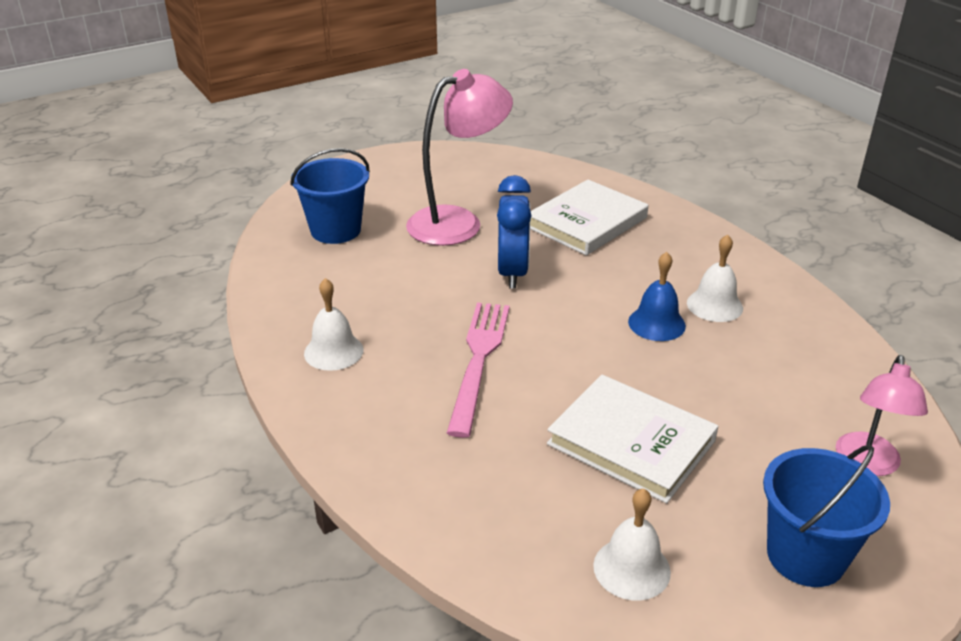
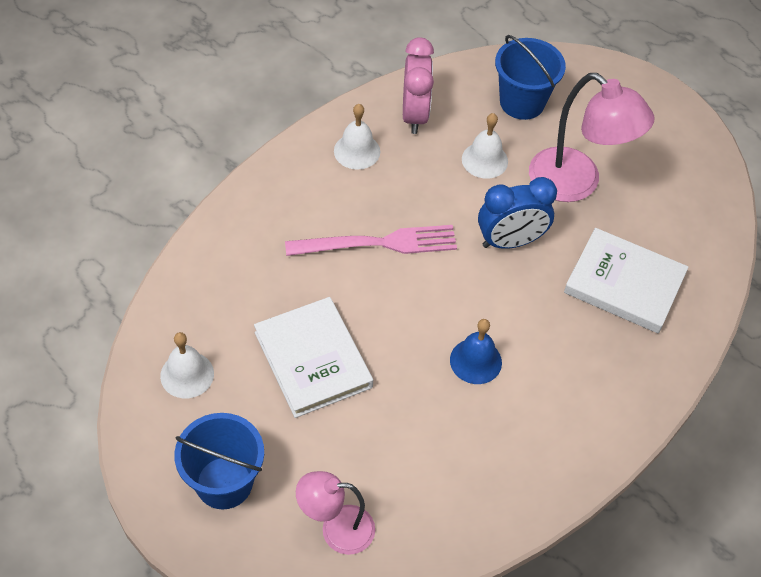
camera: 70 degrees right, 20 degrees up
white book [547,375,718,503] -> white book turned 45 degrees counterclockwise [254,297,373,418]
white bell [687,234,743,322] -> white bell moved to [462,113,508,179]
none -> pink clock [403,37,434,134]

